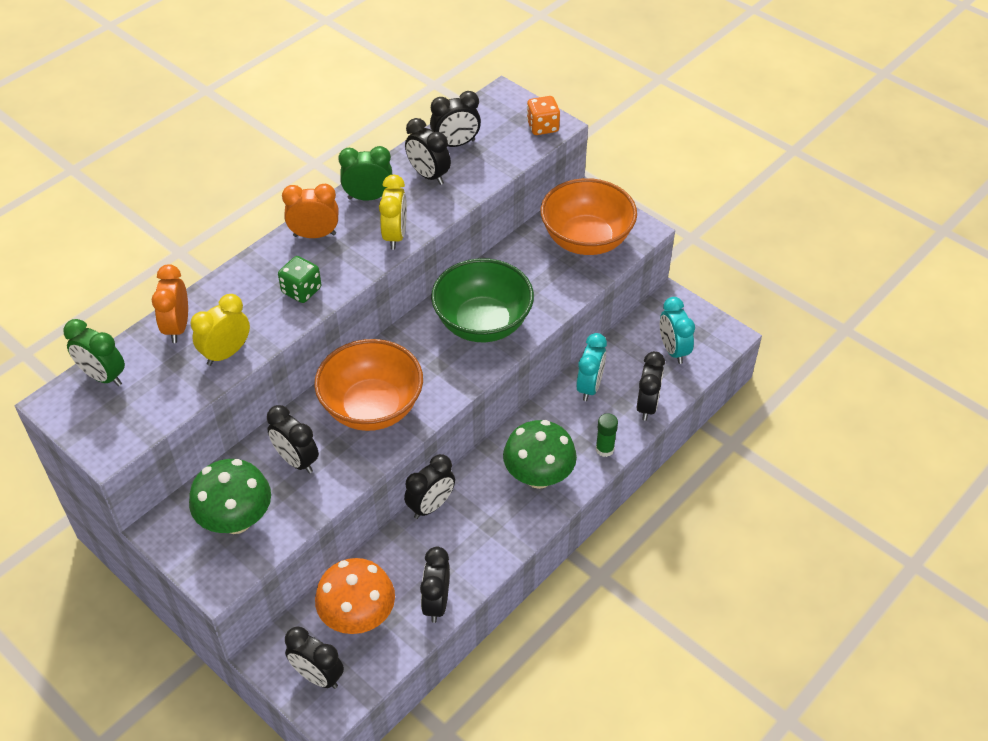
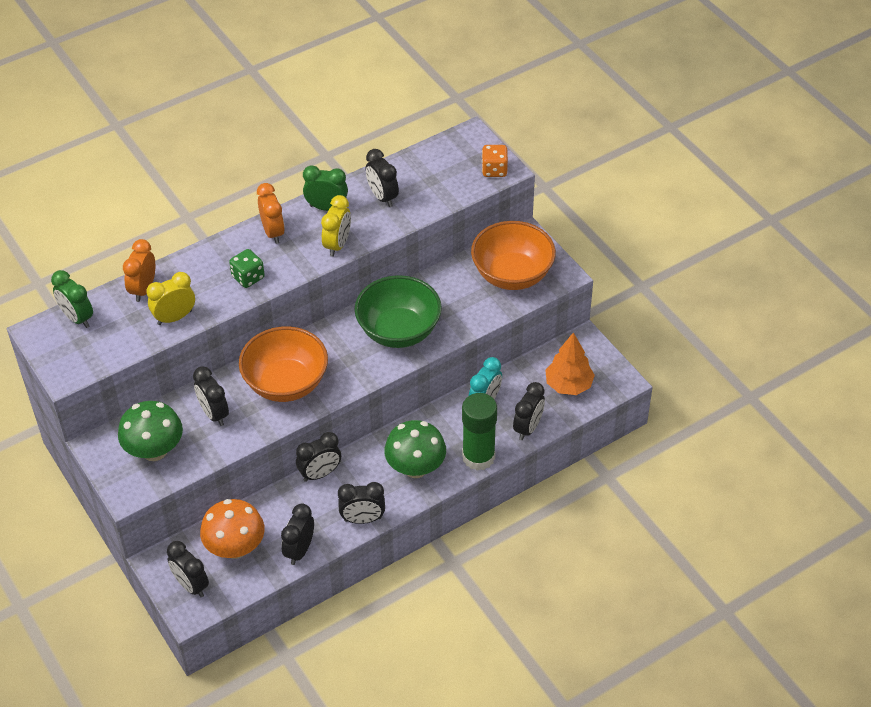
camera: 15 degrees right, 0 degrees up
orange clock [282,184,338,238] -> orange clock turned 60 degrees clockwise [257,183,285,244]
black clock [430,91,481,147] -> black clock moved to [338,482,385,524]
green glue stick [596,413,618,457] -> green glue stick [462,393,497,471], size x2.05
turquoise clock [660,297,695,364] -> orange tree [545,332,595,395]

